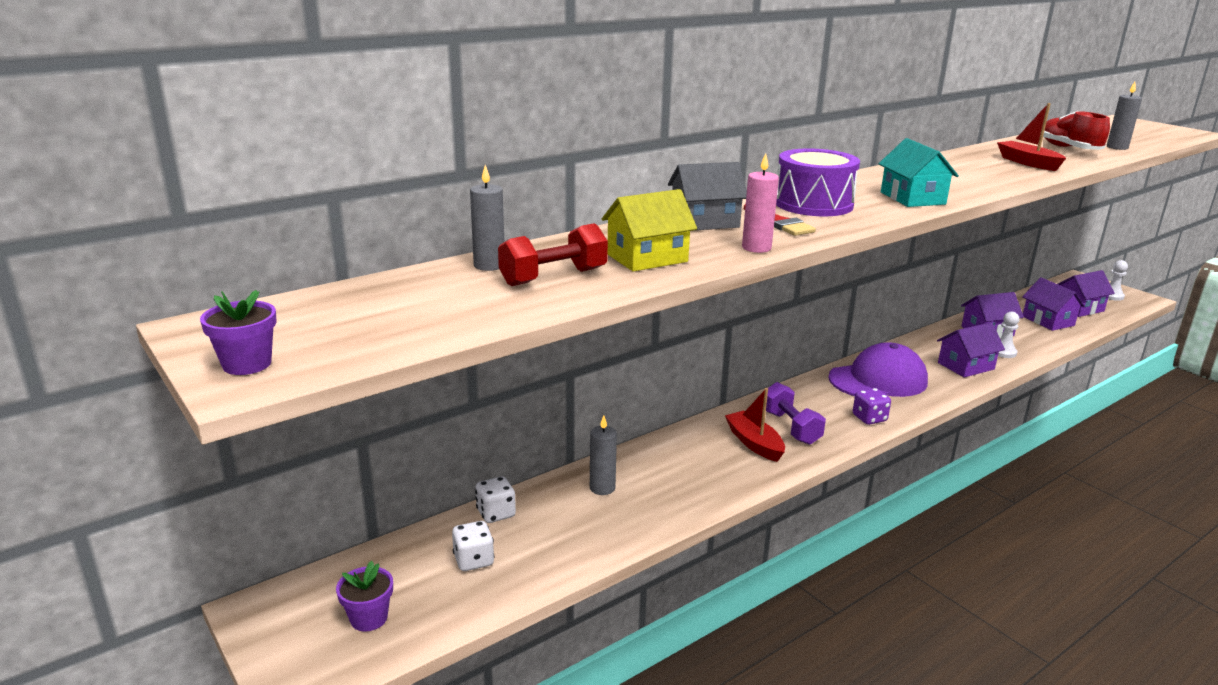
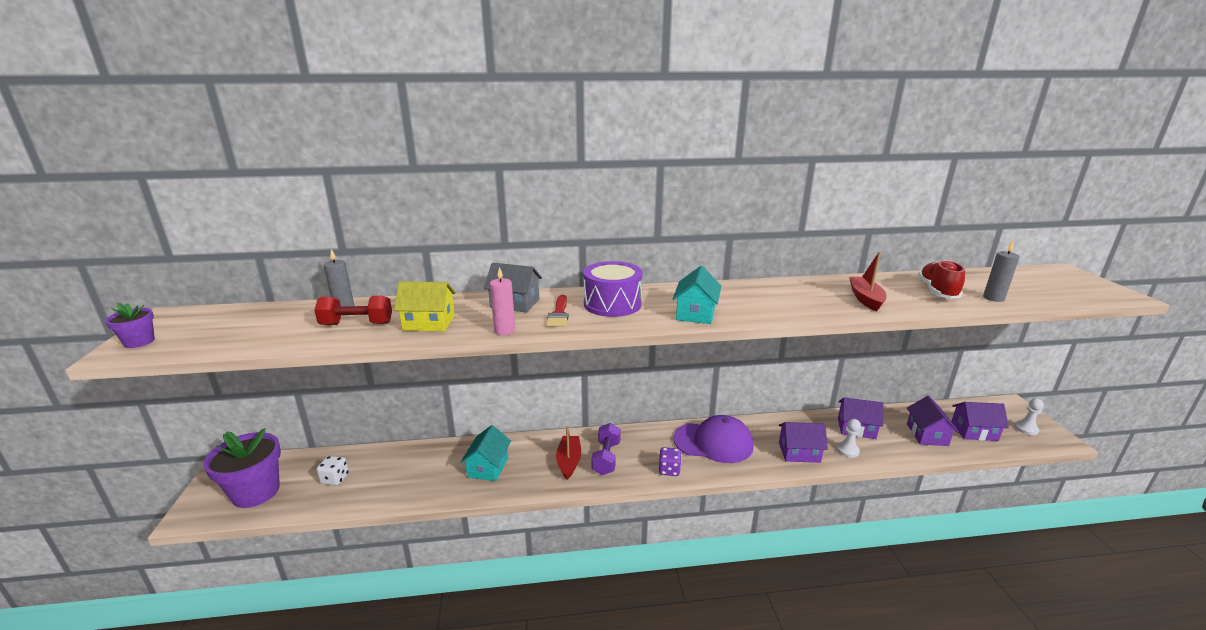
camera: 30 degrees right, 0 degrees up
purple flower pot [336,561,393,631] -> purple flower pot [203,428,281,508], size x2.04
white dice [475,476,516,523] -> none
grey candle [590,416,617,495] -> none
none -> turquoise house [461,425,511,481]

